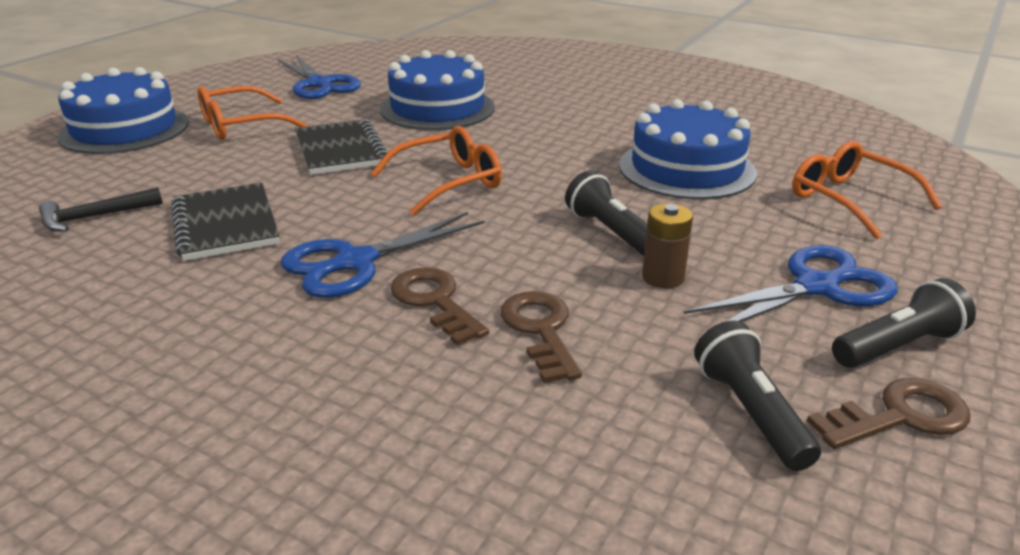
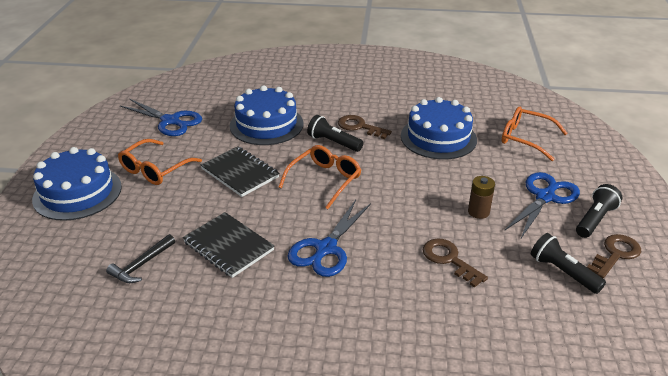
camera: 25 degrees left, 5 degrees up
brown key [390,267,489,346] -> brown key moved to [338,115,392,139]
black flashlight [565,171,647,256] -> black flashlight moved to [307,115,363,152]

